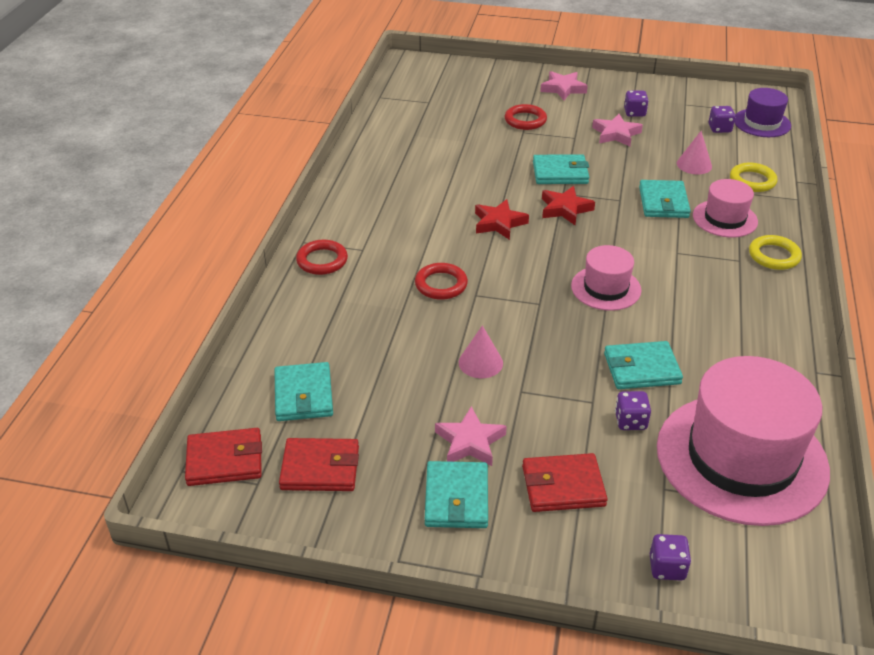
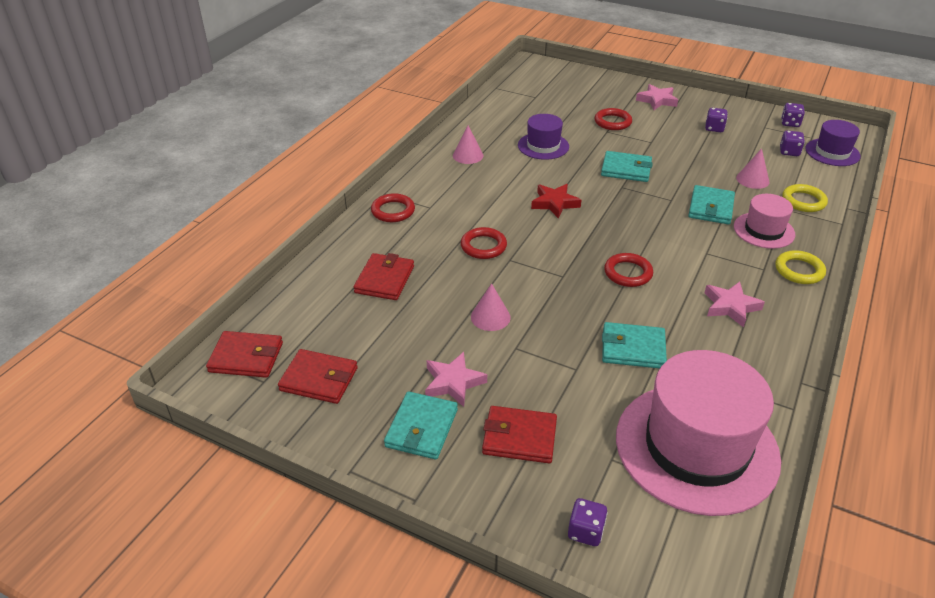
camera: 15 degrees right, 0 degrees up
turquoise wallet [274,362,333,421] -> none
red star [542,186,595,225] -> none
pink hat [571,245,642,311] -> red ring [604,253,653,287]
pink star [592,114,643,146] -> pink star moved to [705,282,765,328]
purple dice [615,391,651,430] -> purple dice moved to [781,103,805,127]
none -> red wallet [354,253,414,300]
none -> pink cone [453,126,483,164]
none -> purple hat [518,114,569,160]

